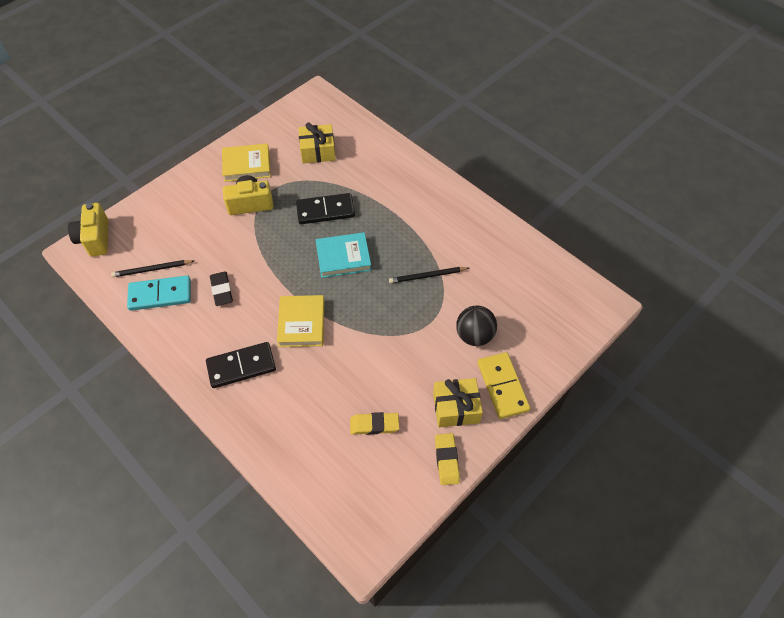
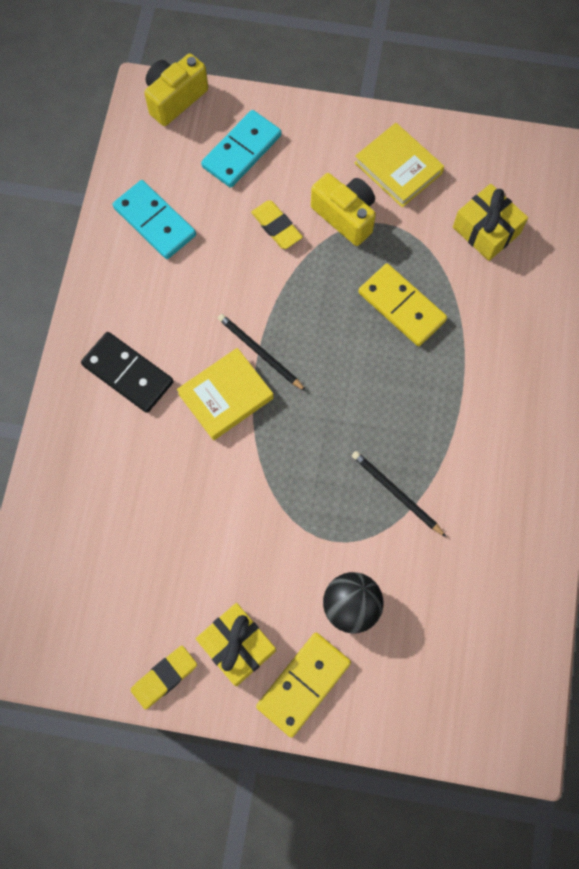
camera: 55 degrees right, 15 degrees up
black pencil [111,260,194,277] -> black pencil moved to [218,314,306,391]
black eraser [210,271,233,306] -> none
black domino [296,193,355,224] -> yellow domino [358,264,447,346]
turquoise book [315,232,371,278] -> none
yellow eraser [350,412,399,435] -> yellow eraser moved to [251,200,303,249]
none -> turquoise domino [201,110,282,188]

